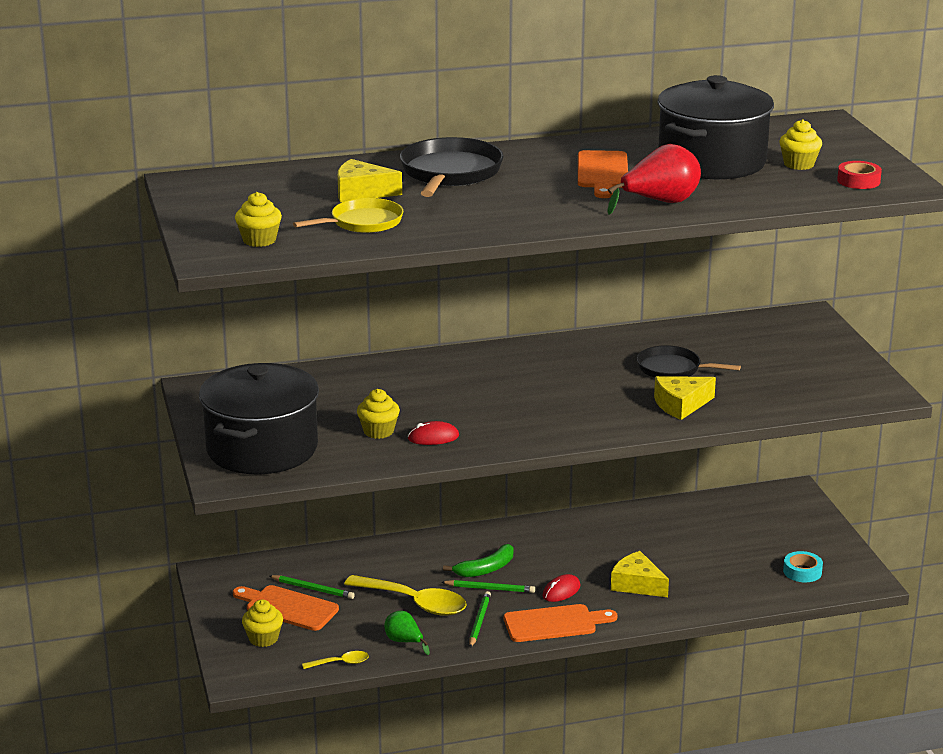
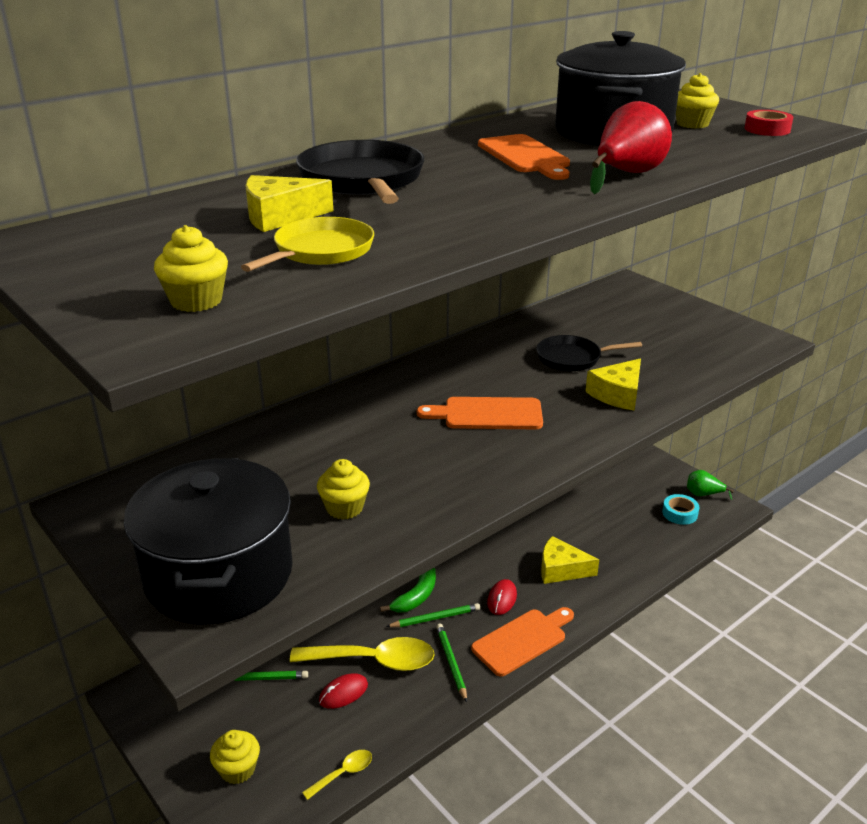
camera: 25 degrees left, 5 degrees up
orange cutting board [233,585,339,631] -> orange cutting board moved to [417,397,543,429]
green pear [384,611,430,655] -> green pear moved to [687,470,734,500]
red mouse [407,421,459,445] -> red mouse moved to [319,673,368,709]

